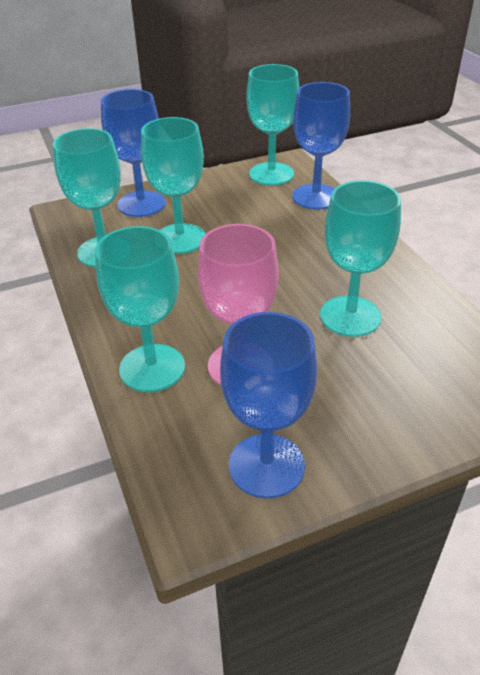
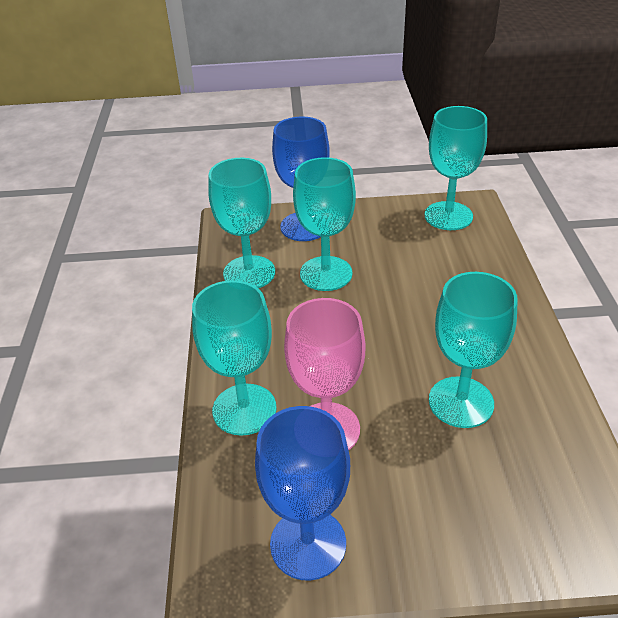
camera: 20 degrees right, 0 degrees up
blue goblet [292,82,350,210] -> none

